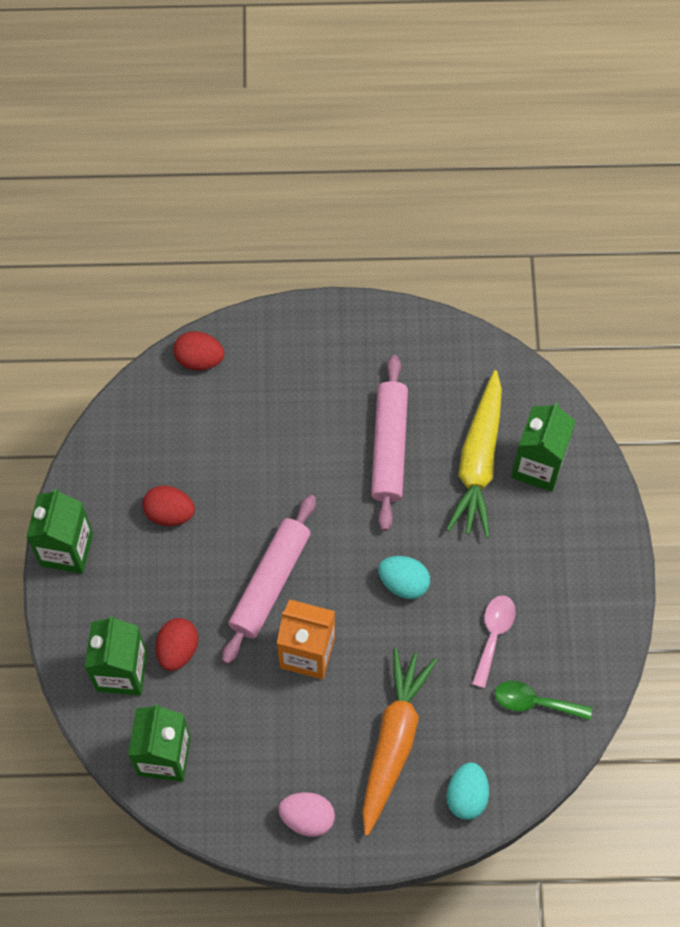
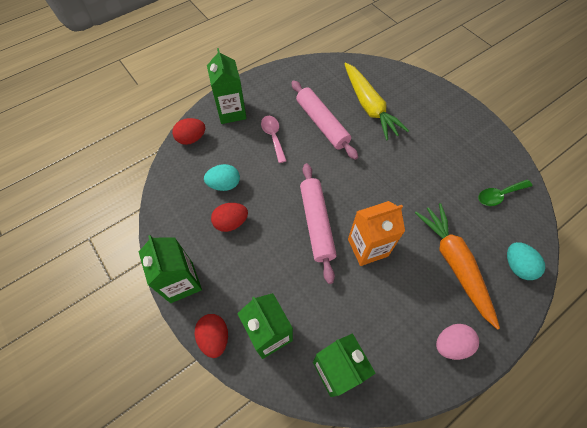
camera: 35 degrees left, 5 degrees down
red egg [156,618,198,671] -> red egg moved to [195,314,228,358]
turquoise egg [378,556,430,599] -> turquoise egg moved to [204,164,240,191]
pink spoon [472,595,516,688] -> pink spoon moved to [261,116,287,163]
green carton [511,402,576,492] -> green carton moved to [207,48,247,124]

